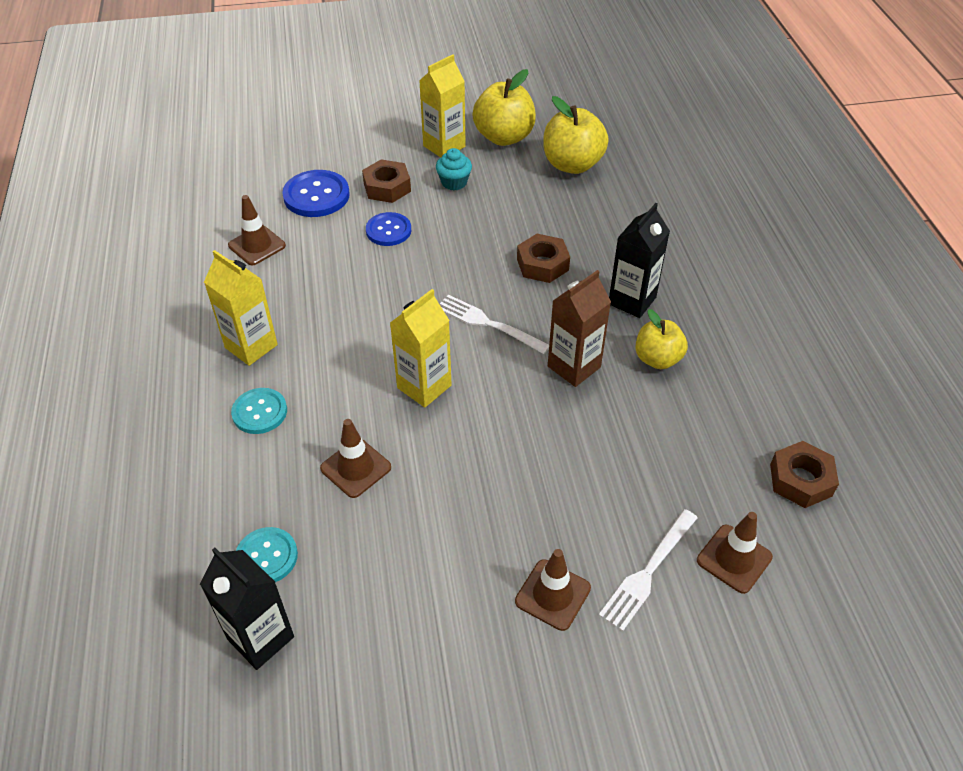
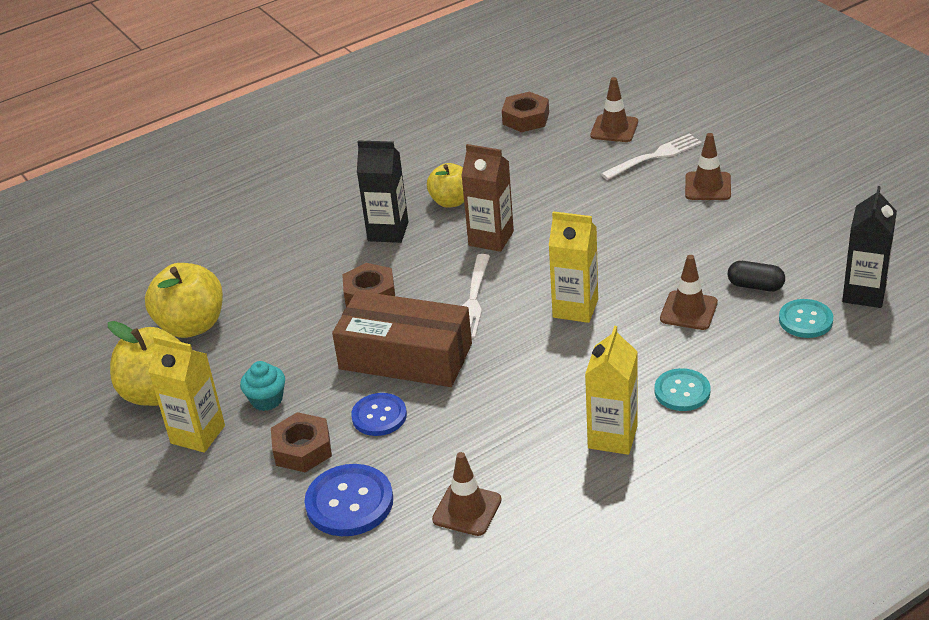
camera: 110 degrees left, 10 degrees down
white fork [599,509,698,632] -> white fork turned 45 degrees counterclockwise [601,133,702,180]
none -> brown box [332,291,472,387]
none -> black capsule [728,261,785,291]

